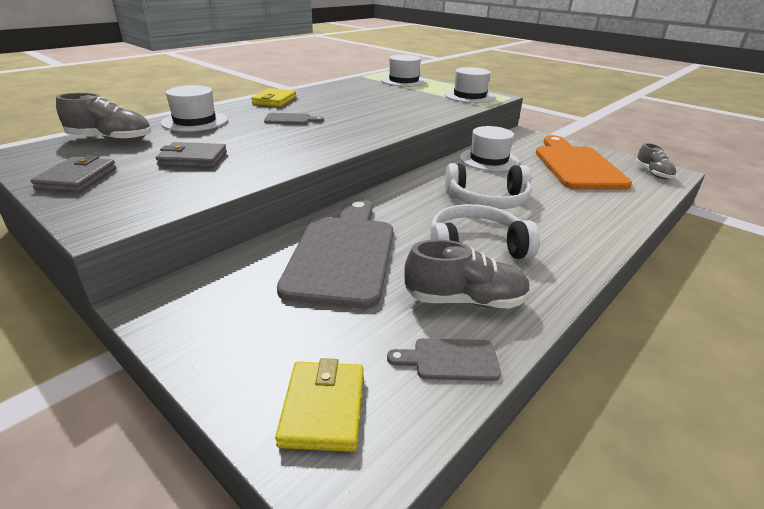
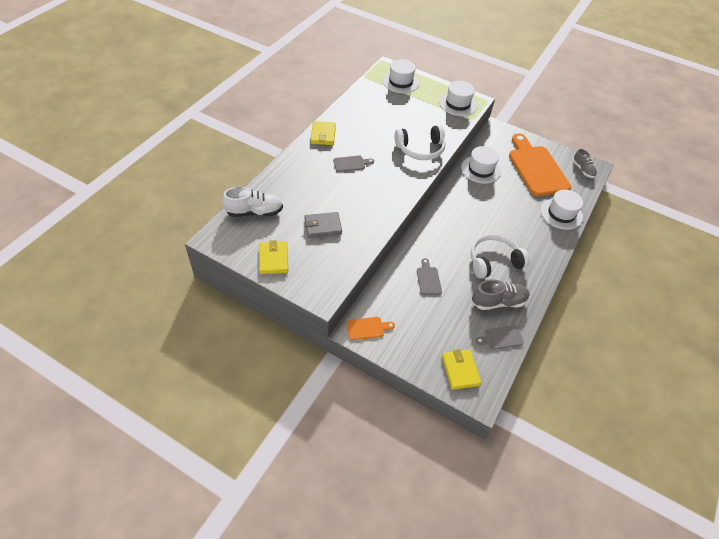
camera: 15 degrees left, 20 degrees up
grey wallet [30,155,116,193] -> yellow wallet [259,240,288,274]
grey shoe [56,93,151,142] -> white shoe [222,187,283,217]
white hat [161,85,227,132] -> white hat moved to [540,190,583,230]
grey cutting board [277,199,393,309] -> grey cutting board [417,258,442,295], size x0.43
white headphones [445,163,532,209] -> white headphones moved to [394,125,446,160]
none -> orange cutting board [347,317,395,340]

